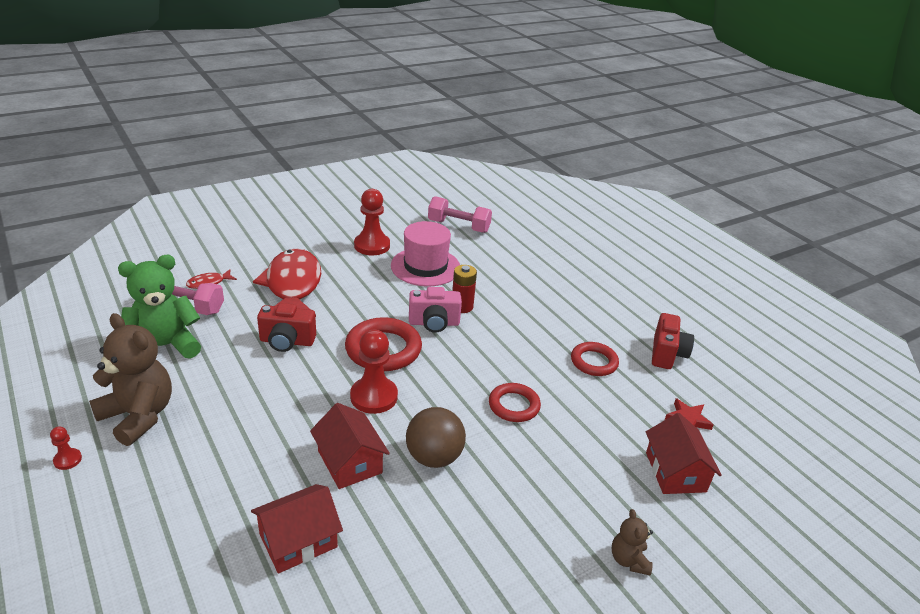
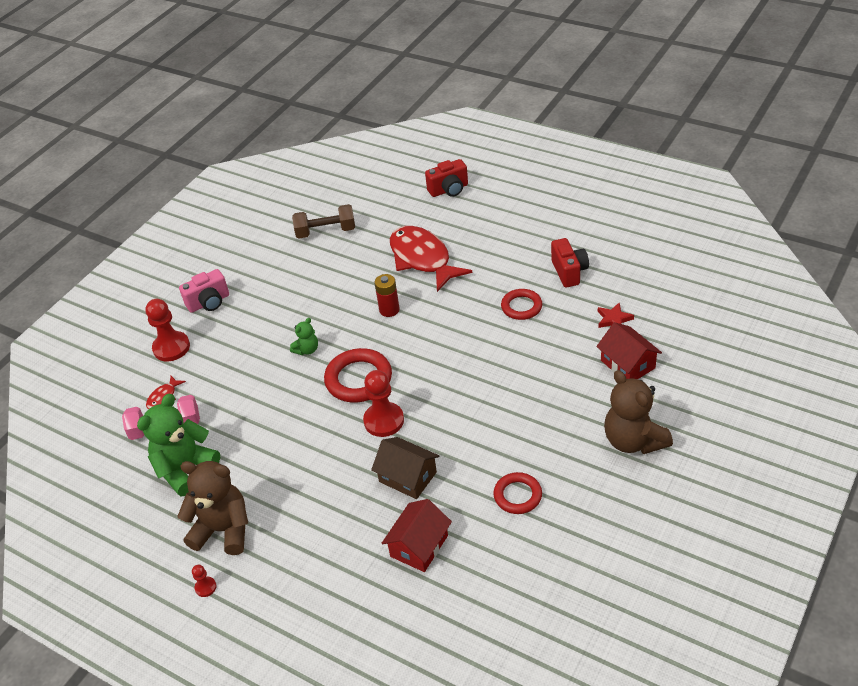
camera: 20 degrees left, 10 degrees up
red fish [253,249,321,317] -> red fish moved to [390,226,472,292]
red camera [257,303,316,352] -> red camera moved to [425,159,468,197]
red house [310,403,390,489] -> brown house [371,437,439,499]
red pawn [354,189,390,255] -> red pawn moved to [145,299,190,361]
pink hat [391,221,460,286] -> none
brown ball [406,407,466,468] -> none
pink camera [409,287,462,333] -> pink camera moved to [179,269,229,313]
pink dumbbell [428,196,492,233] -> brown dumbbell [292,204,355,239]
red ring [489,383,541,422] -> red ring moved to [493,472,542,514]
brown teddy bear [612,509,653,575] -> brown teddy bear [604,370,673,454], size x2.04
none -> green teddy bear [290,318,318,355]

